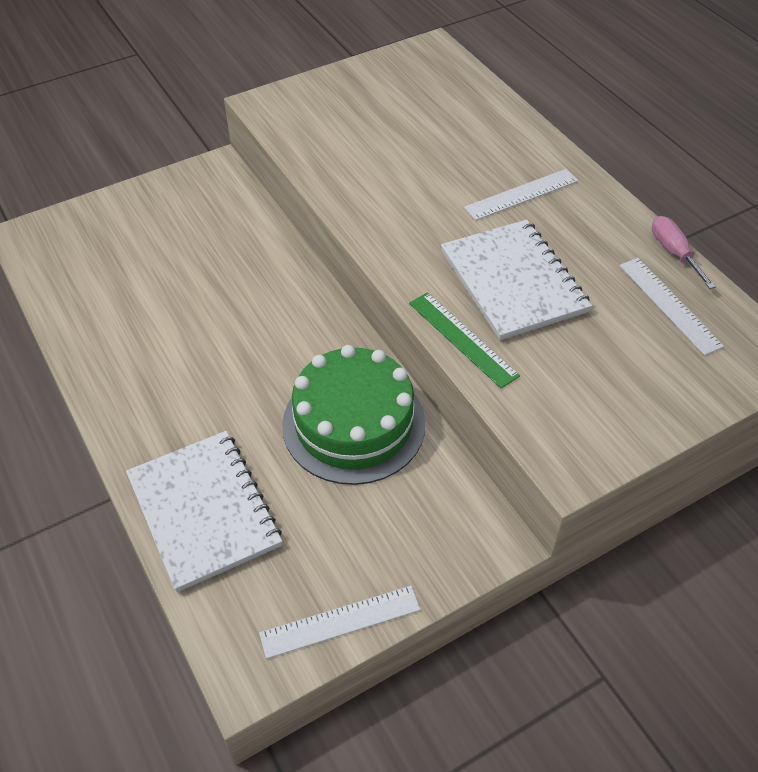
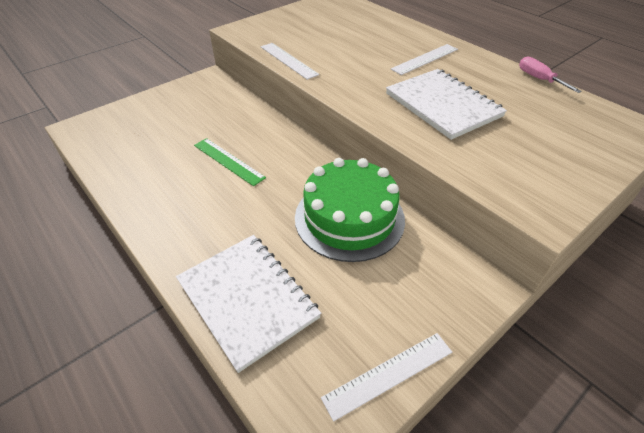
camera: 10 degrees left, 5 degrees down
green ruler [409,292,520,389] -> green ruler moved to [194,138,266,186]
white ruler [619,258,724,356] -> white ruler moved to [261,43,319,80]

